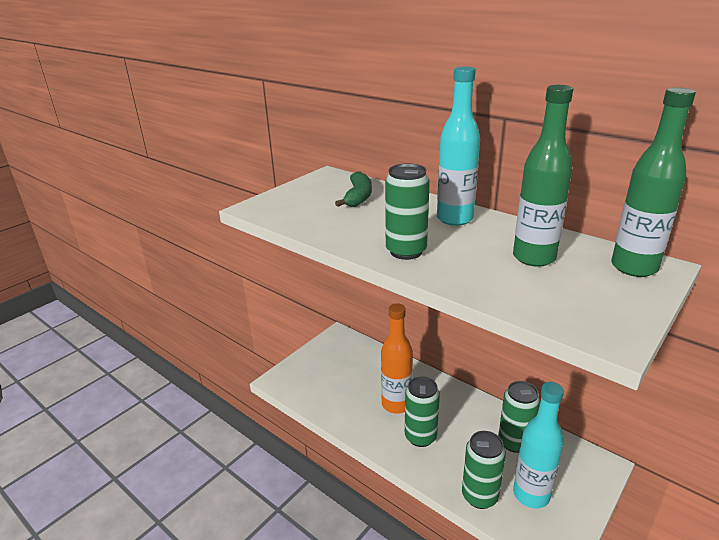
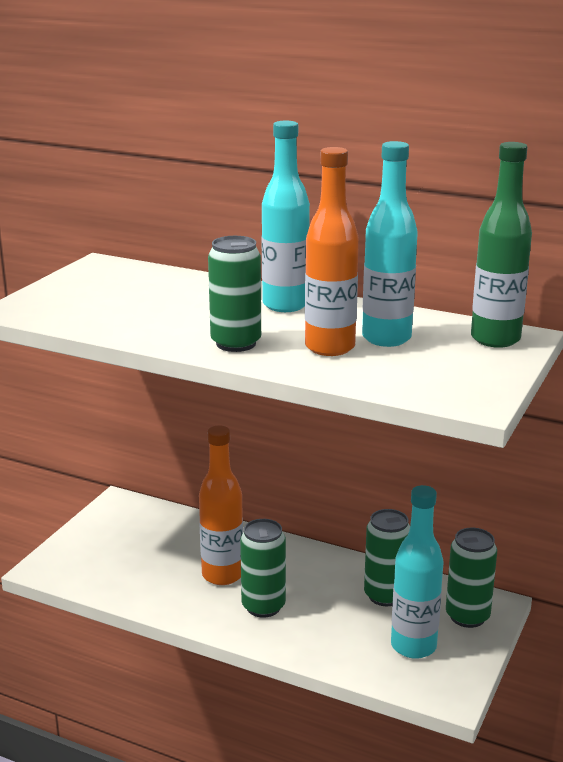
camera: 15 degrees left, 5 degrees down
green banana [335,171,372,207] -> none
green can [462,431,506,509] -> green can moved to [446,528,497,628]
green bottle [513,85,573,267] -> turquoise bottle [362,141,418,347]
none -> orange bottle [305,147,359,356]

